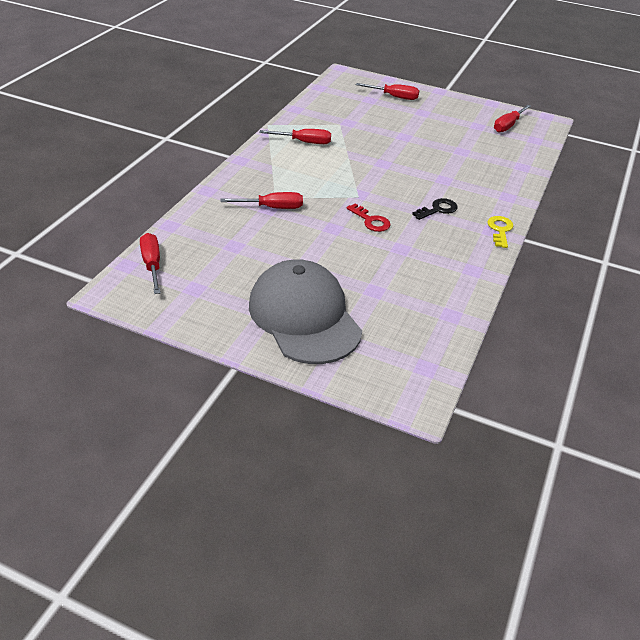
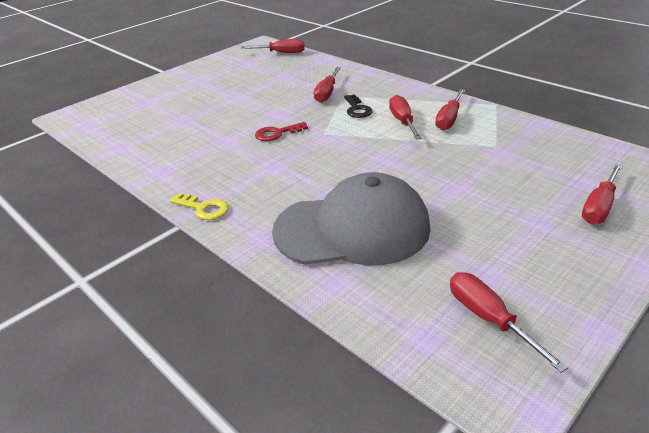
camera: 115 degrees right, 5 degrees down
grey cap [249,260,362,364] -> grey cap moved to [272,172,430,265]
black key [412,198,458,220] -> black key moved to [344,94,373,118]
none -> red screwdriver [389,95,422,139]

